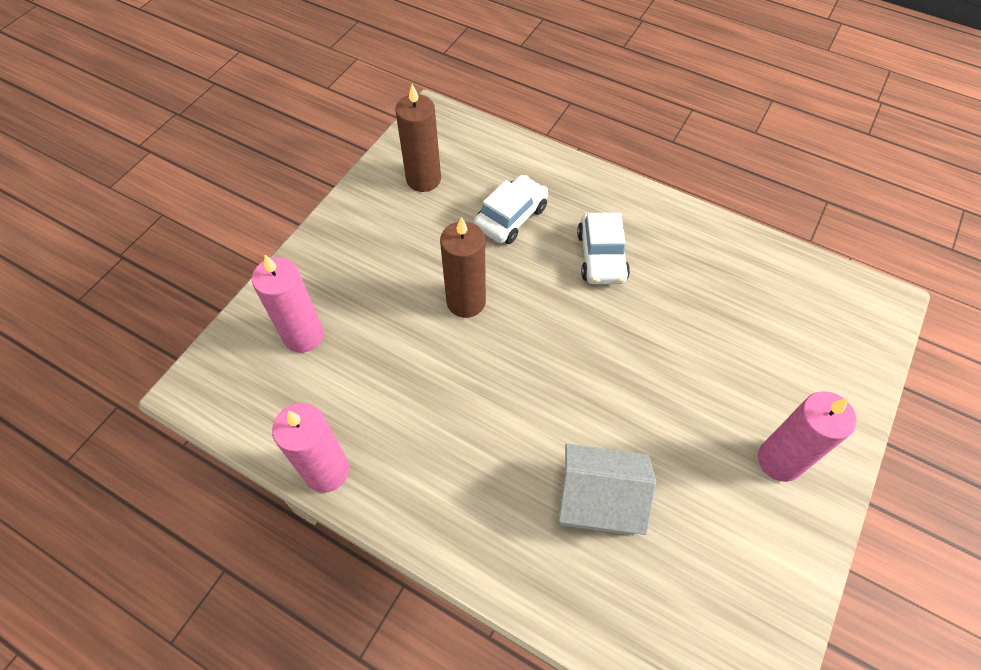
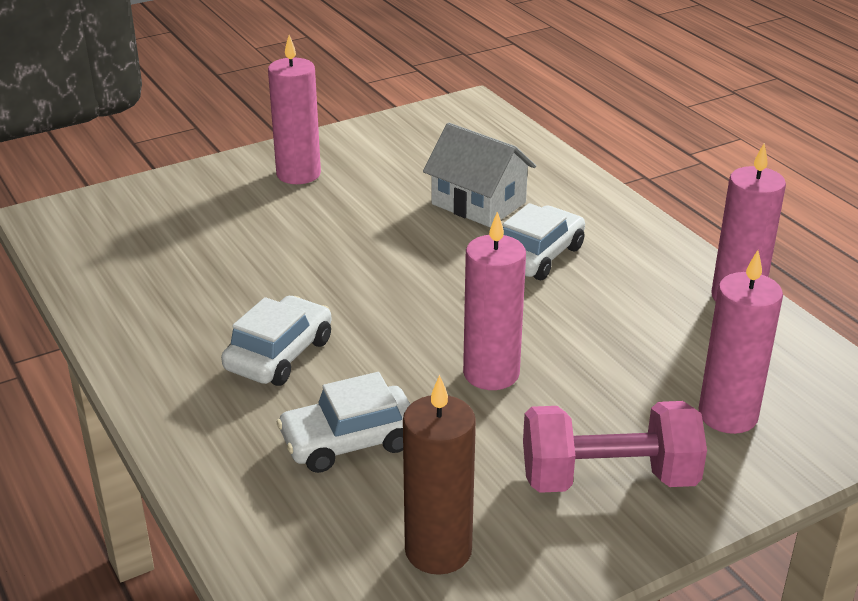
camera: 150 degrees left, 25 degrees down
brown candle [440,217,486,318] -> pink candle [463,212,526,390]
none -> white car [503,203,585,280]
none -> pink dumbbell [523,401,707,493]

